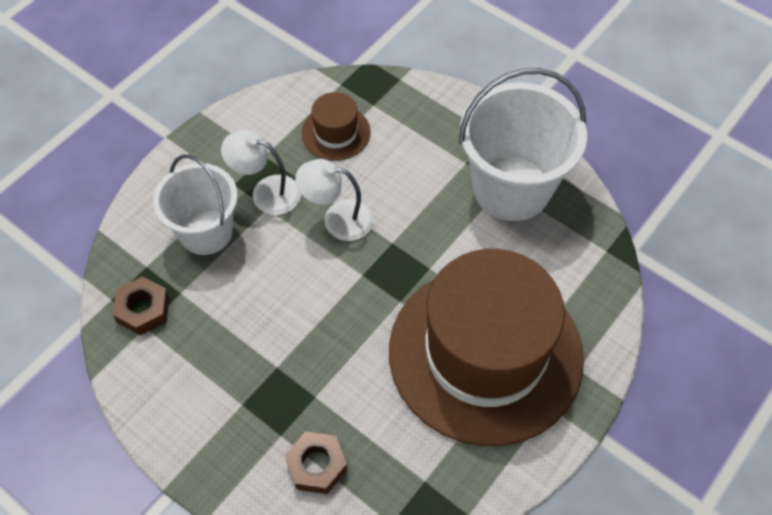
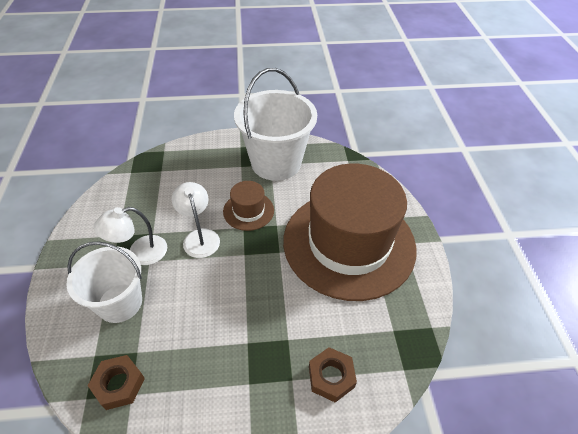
camera: 45 degrees left, 10 degrees down
white lamp [295,159,374,241] -> white lamp turned 105 degrees clockwise [172,182,220,258]
brown hat [302,92,371,161] -> brown hat moved to [223,181,274,231]

